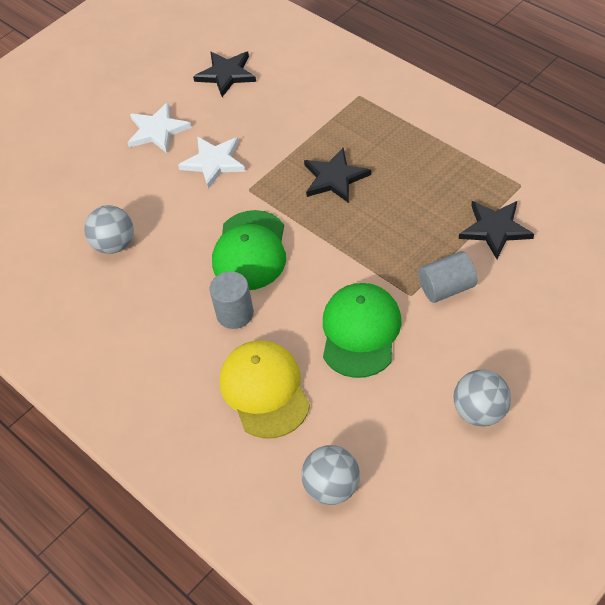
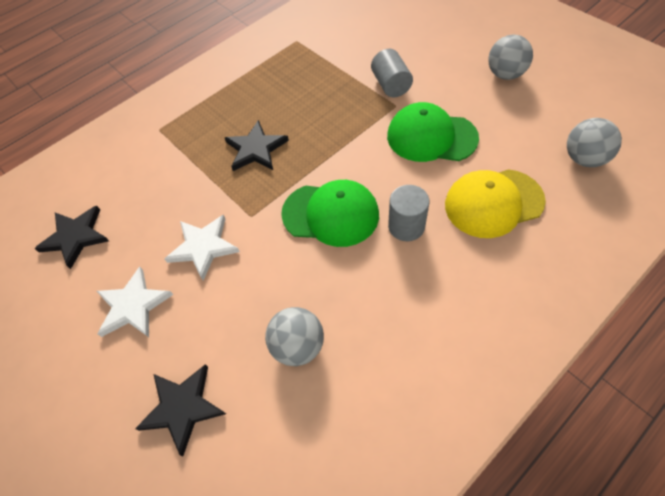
camera: 85 degrees left, 5 degrees up
black star [459,201,534,259] -> black star moved to [135,364,226,456]

